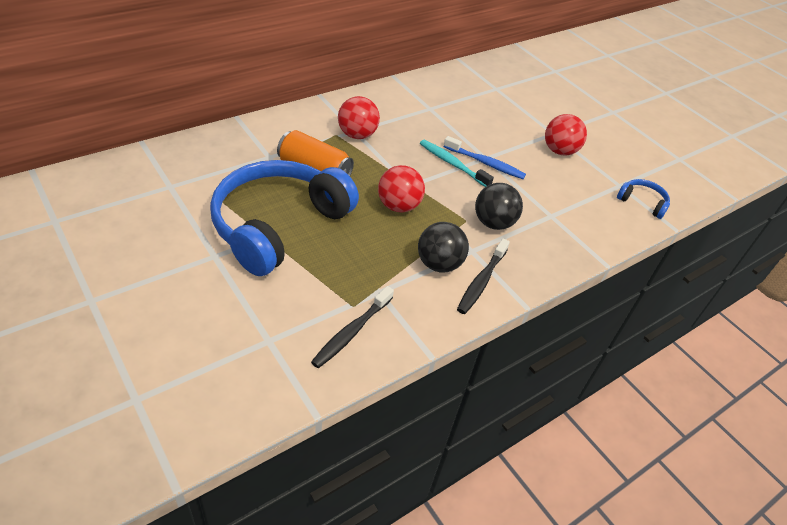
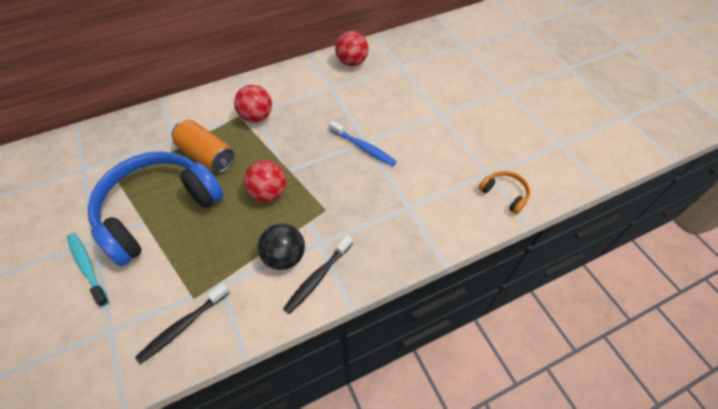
camera: 15 degrees right, 10 degrees up
turquoise toothbrush [420,140,494,187] -> turquoise toothbrush moved to [67,233,109,307]
black ball [475,183,523,230] -> none
red ball [545,114,587,156] -> red ball moved to [335,31,369,66]
blue headphones [617,179,670,219] -> orange headphones [479,171,530,214]

